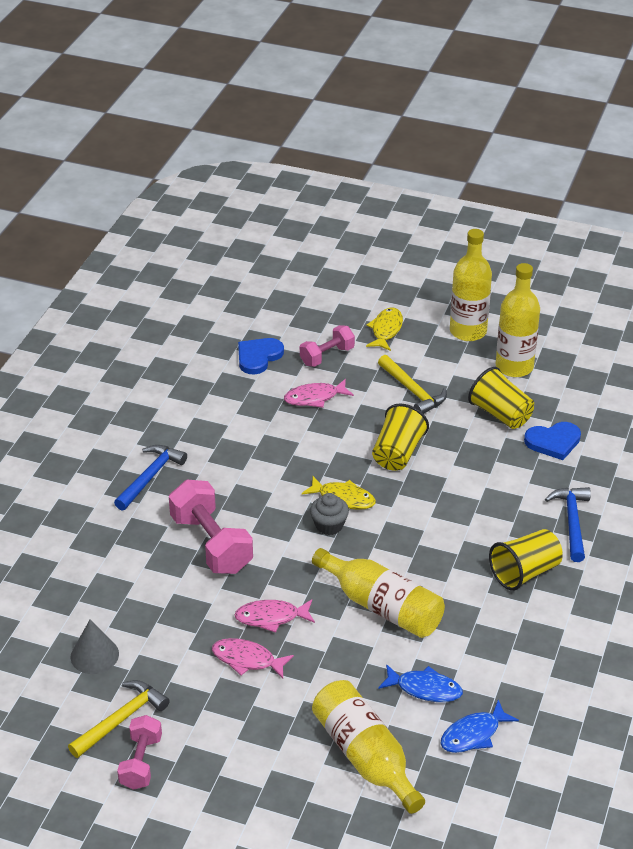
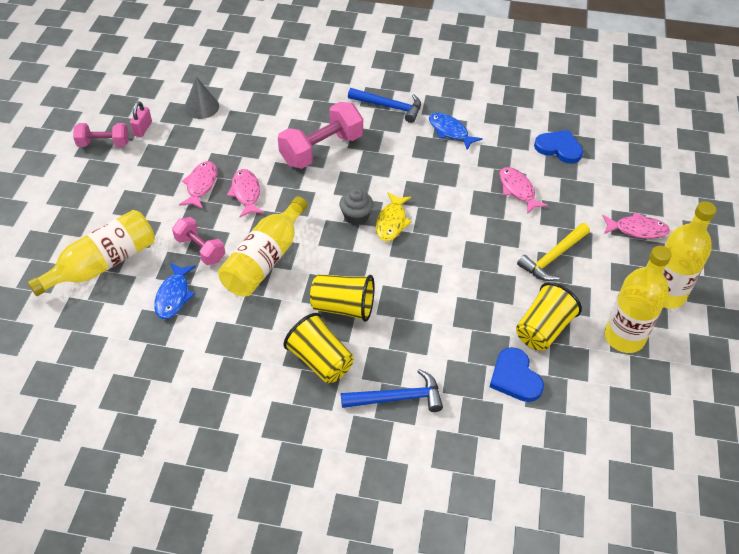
camera: 80 degrees right, 10 degrees up
yellow hammer [68,680,170,758] -> pink padlock [130,101,152,137]
pink dumbbell [300,325,355,367] -> pink dumbbell moved to [172,217,225,265]
yellow fish [366,308,403,351] -> pink fish [602,212,670,239]
yellow cup [372,404,429,471] -> yellow cup moved to [310,274,375,322]
blue fish [440,700,519,753] -> blue fish moved to [429,113,482,150]

